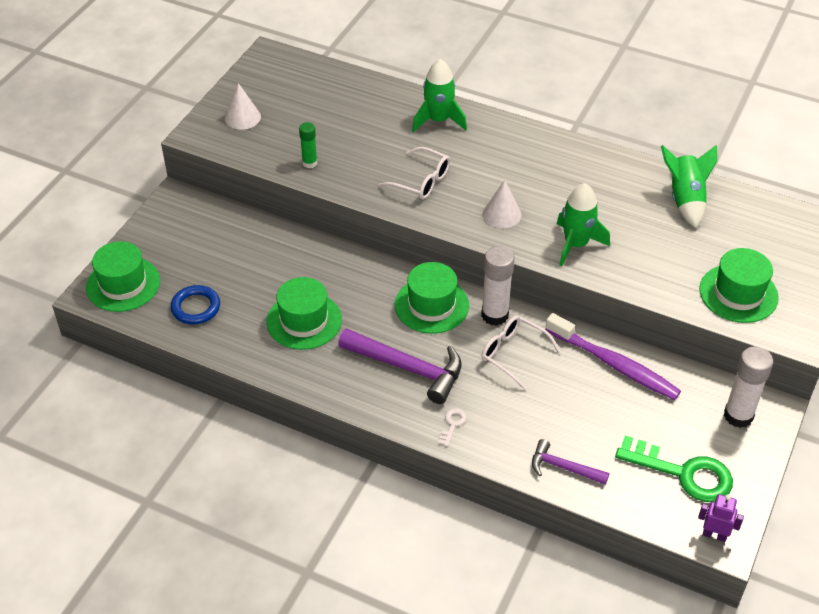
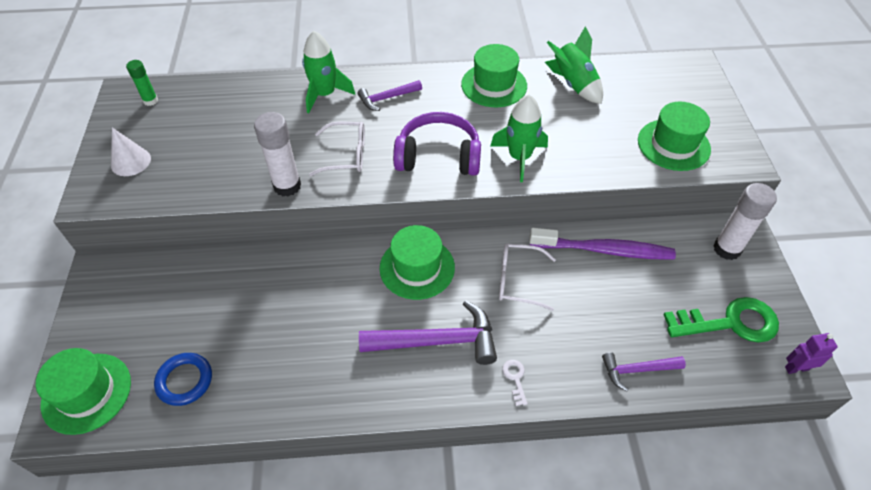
camera: 30 degrees left, 5 degrees up
green hat [266,277,342,350] -> green hat moved to [461,44,527,107]
green glue stick [299,122,317,168] -> green glue stick moved to [126,60,158,106]
white glue stick [481,246,514,326] -> white glue stick moved to [254,112,301,196]
white cone [483,180,522,228] -> purple headphones [393,112,481,176]
none -> purple hammer [358,80,422,111]

